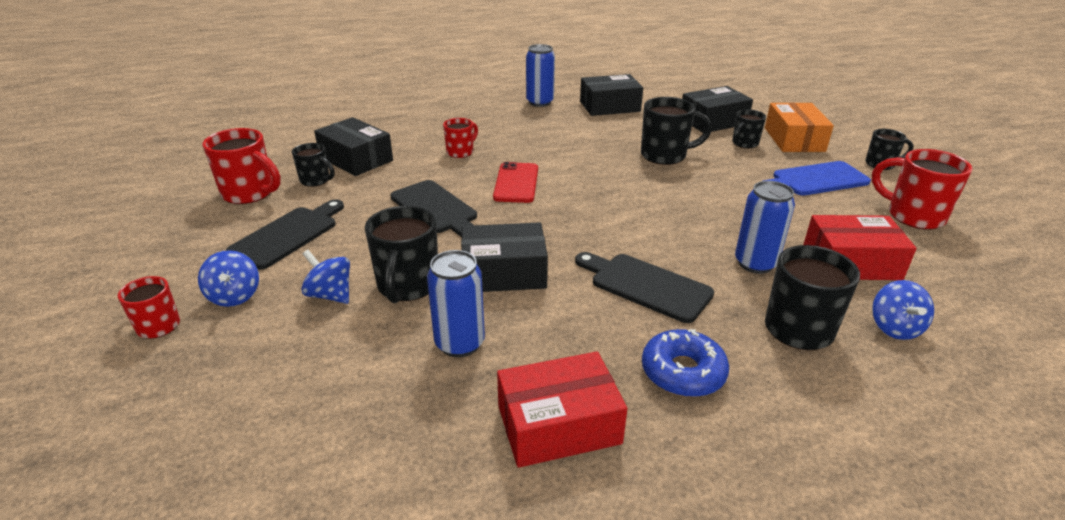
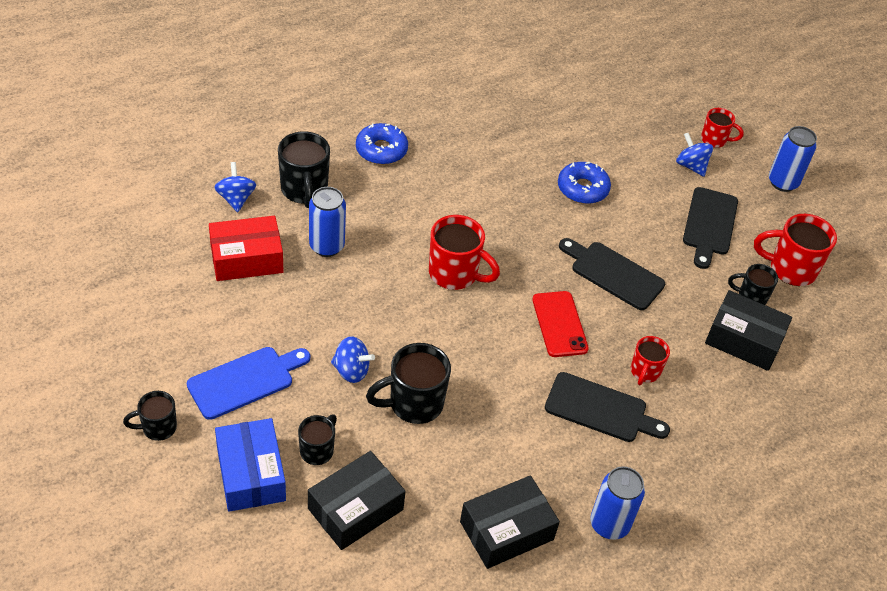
camera: 160 degrees right, 15 degrees up
blue spinning top [301,250,350,304] -> blue spinning top moved to [331,336,375,383]
black mug [365,206,438,303] -> blue donut [558,162,611,204]
blue can [427,250,485,357] -> blue can moved to [769,126,817,192]
black box [461,223,548,292] -> none
red box [497,351,627,468] -> none
black cutting board [575,252,714,323] -> black cutting board moved to [545,372,670,442]
orange box [765,102,834,152] -> blue box [215,418,286,512]
red mug [872,149,973,230] -> red mug moved to [429,215,500,290]

